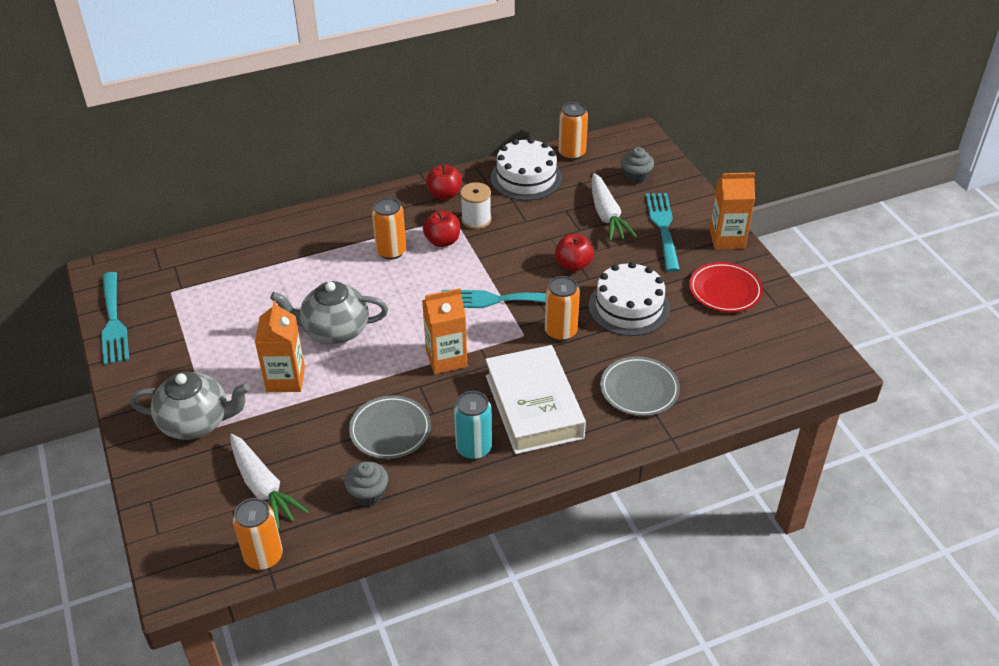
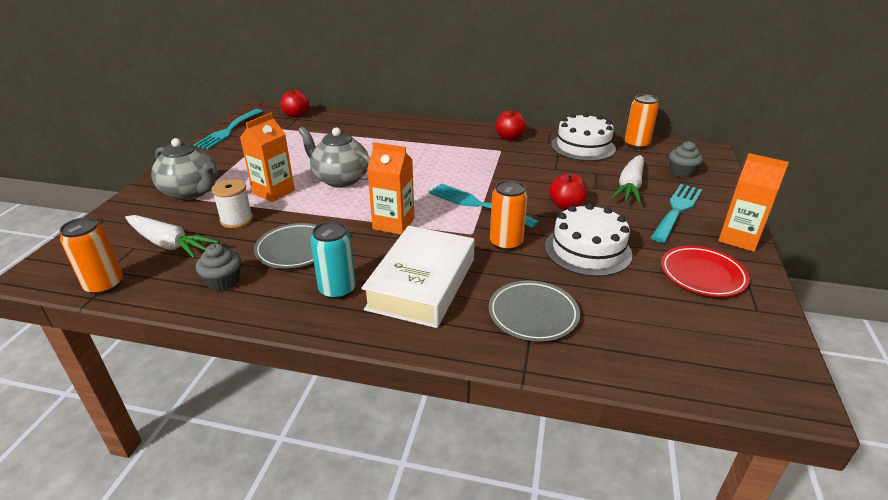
camera: 35 degrees right, 10 degrees down
white carrot [230,434,309,530] -> white carrot turned 60 degrees counterclockwise [125,215,219,259]
orange can [372,197,406,260] -> none
red apple [423,210,460,247] -> red apple moved to [280,88,309,118]
white spool [460,182,491,229] -> white spool moved to [211,179,253,228]

